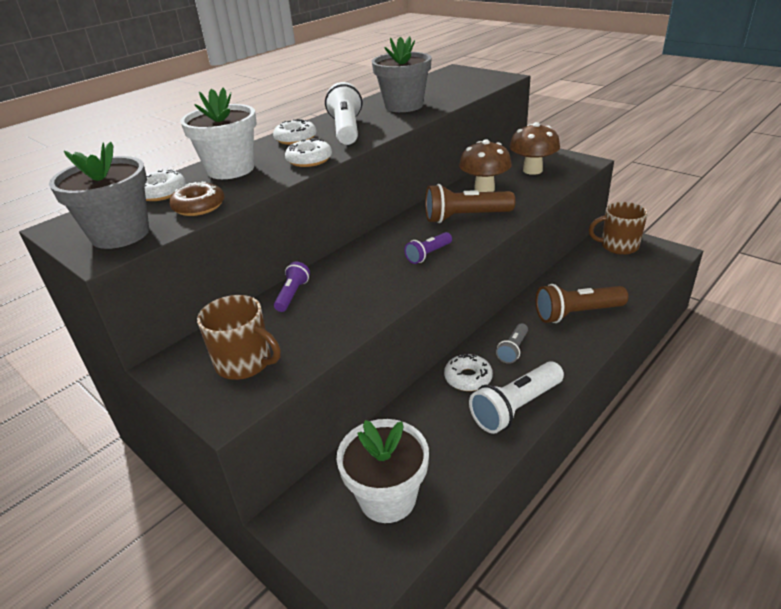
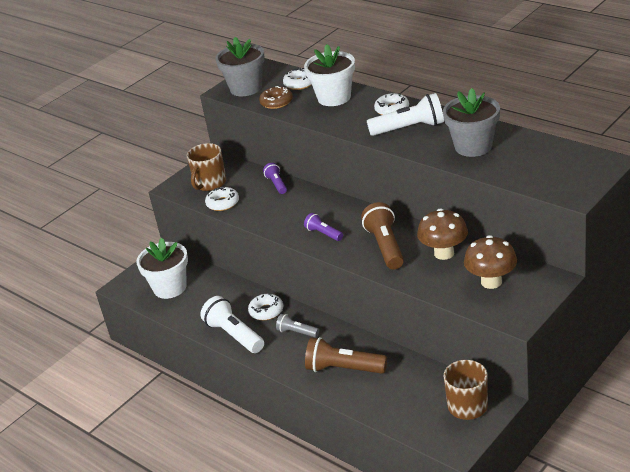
camera: 90 degrees right, 0 degrees up
purple flashlight [274,262,310,312] -> purple flashlight turned 120 degrees counterclockwise [263,163,287,194]
white donut [285,138,332,167] -> white donut moved to [205,187,239,211]
brown flashlight [536,284,628,323] -> brown flashlight turned 60 degrees counterclockwise [305,337,387,374]

